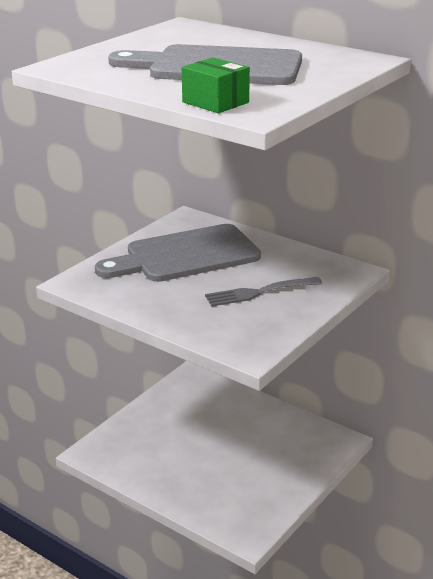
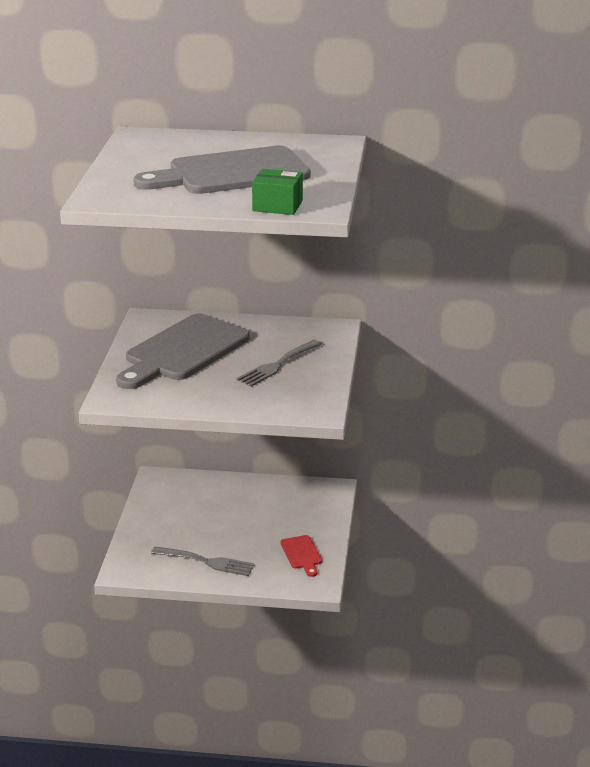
camera: 30 degrees left, 0 degrees up
none -> grey fork [151,547,255,576]
none -> red cutting board [280,535,322,577]

